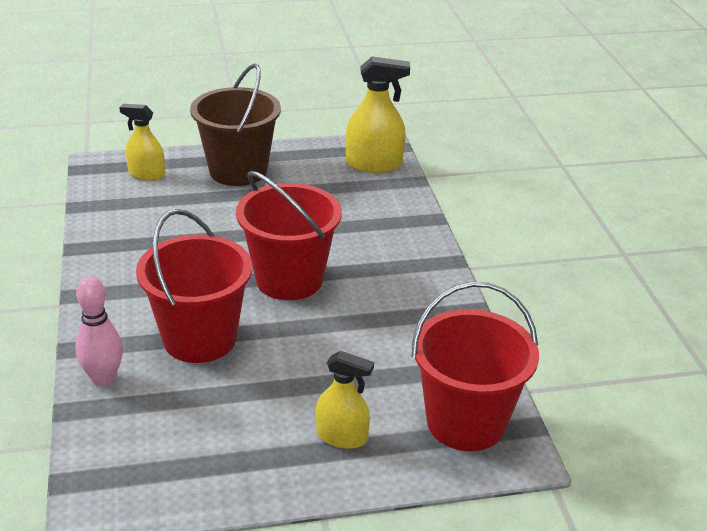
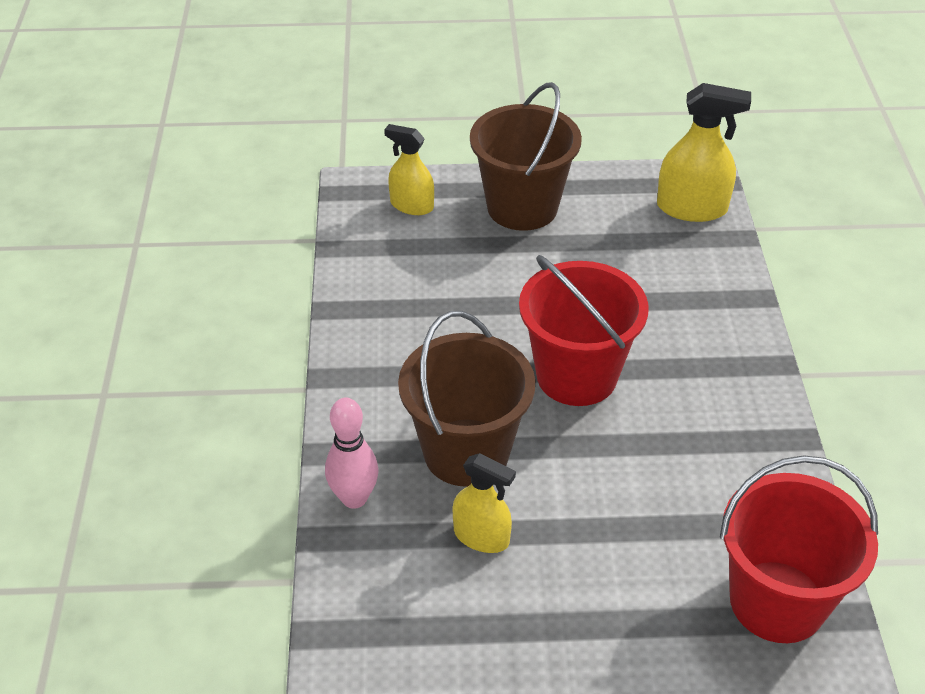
camera: 10 degrees right, 10 degrees up
red bucket [136,209,252,363] -> brown bucket [398,311,535,487]
yellow spray bottle [316,351,374,449] -> yellow spray bottle moved to [453,453,516,553]

